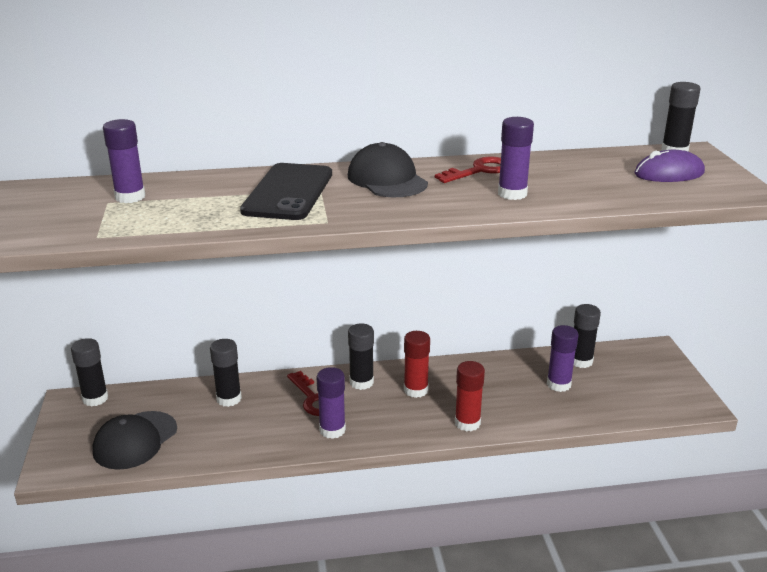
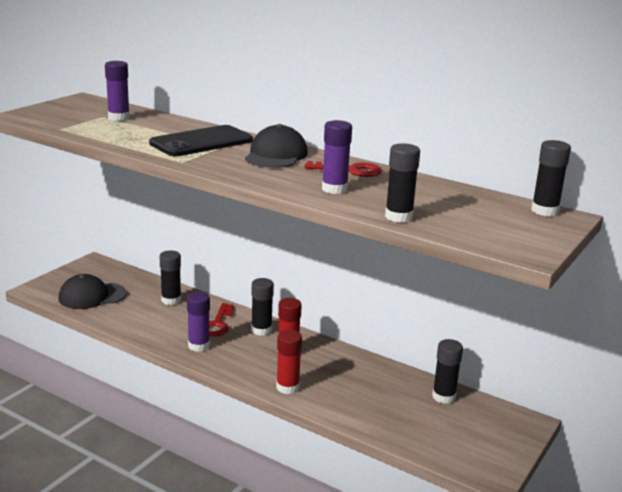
camera: 40 degrees right, 5 degrees down
black glue stick [71,338,108,407] -> black glue stick moved to [385,143,420,223]
purple glue stick [547,325,578,392] -> none
purple mouse [634,150,705,182] -> none

